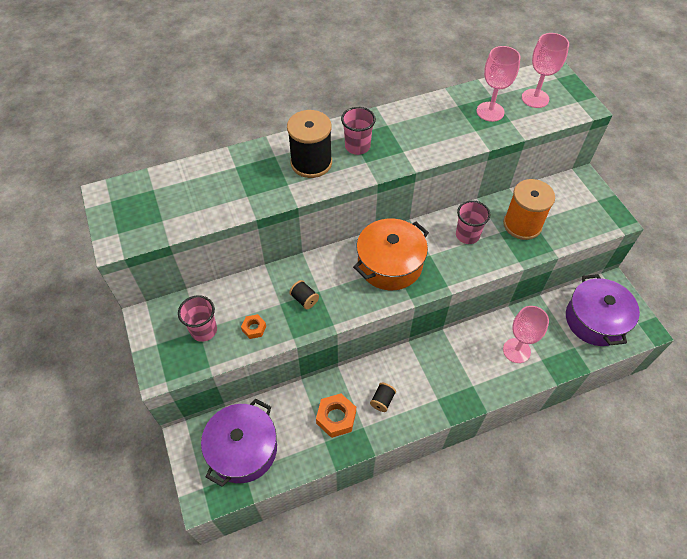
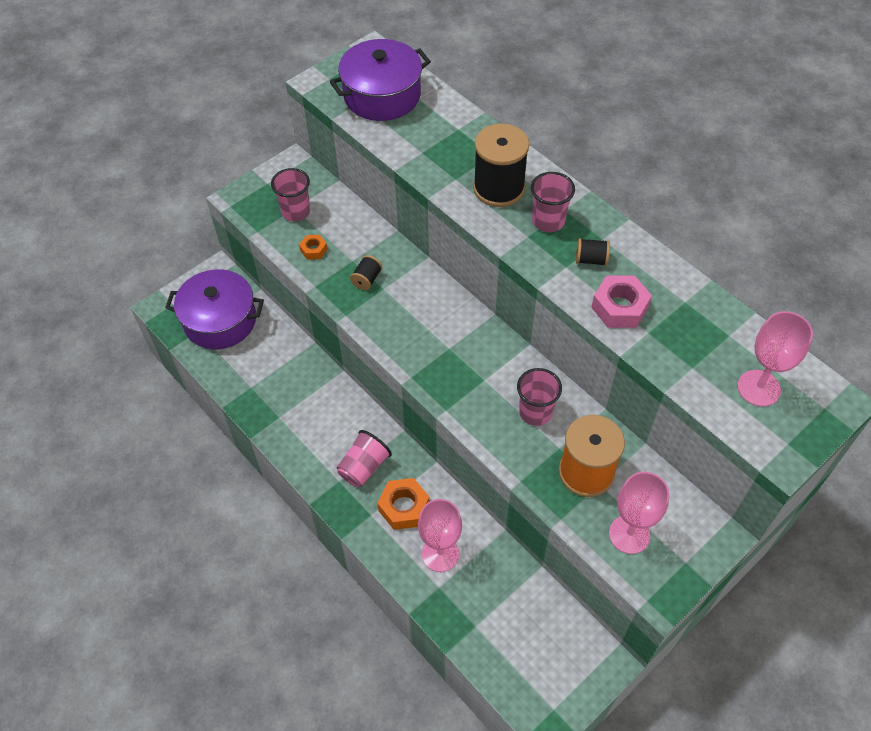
camera: 70 degrees right, 0 degrees up
orange nut [316,394,356,438] -> orange nut moved to [377,478,430,530]
orange pot [353,218,429,290] -> none
black spool [370,383,396,412] -> black spool moved to [576,238,610,266]
pink goblet [477,46,520,122] -> pink goblet moved to [609,472,669,554]
purple pot [566,274,640,346] -> purple pot moved to [330,39,431,121]
none -> pink cup [337,430,392,487]
none -> pink nut [591,276,652,328]

